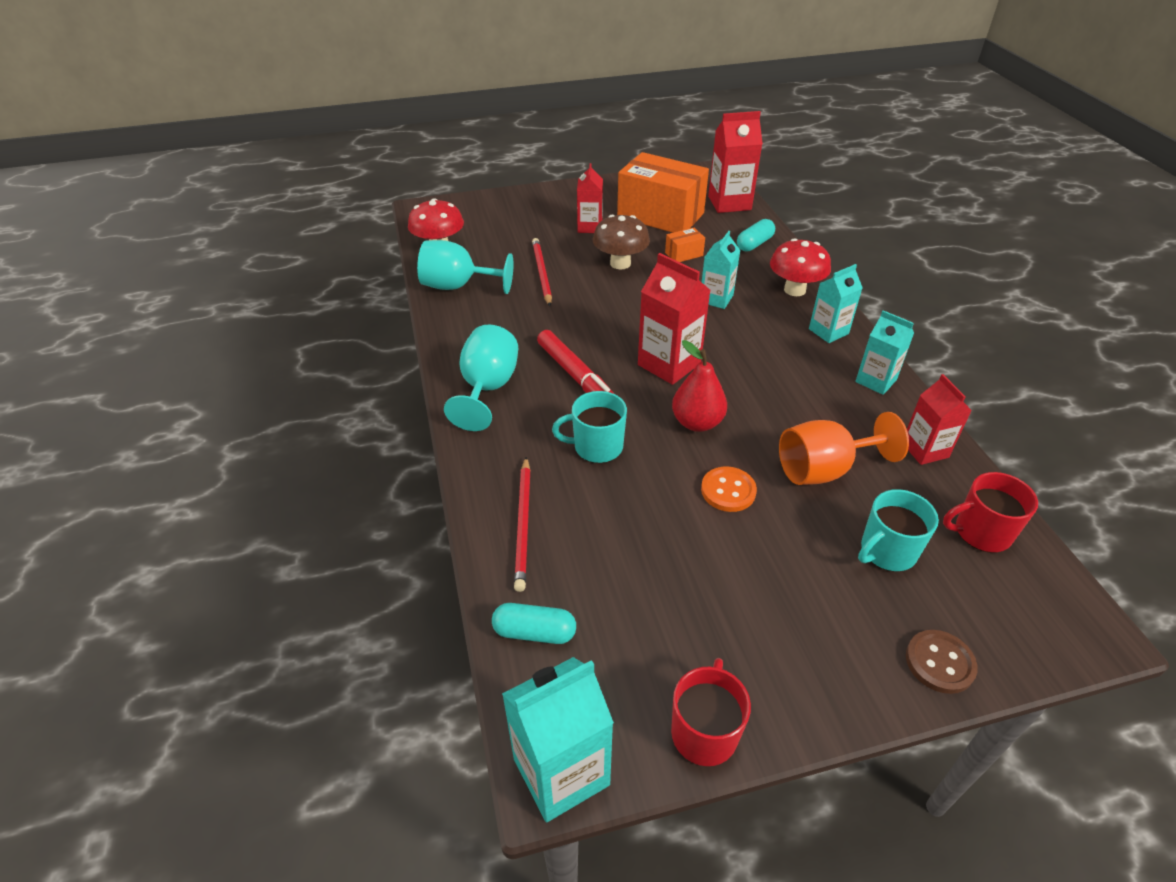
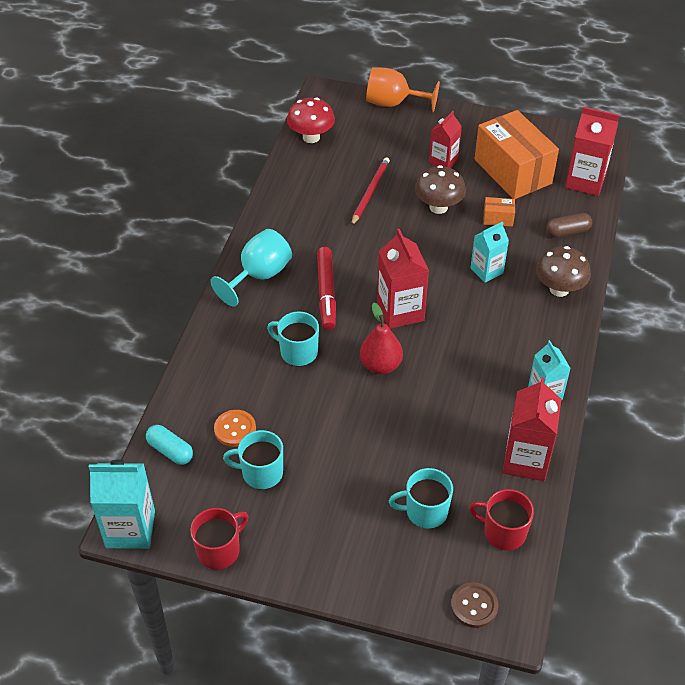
camera: 30 degrees right, 5 degrees up
turquoise goblet [417,240,513,294] -> none
red pencil [514,457,531,592] -> none
orange button [701,466,757,512] -> orange button moved to [214,410,256,447]
turquoise capsule [737,219,775,252] -> brown capsule [546,213,592,238]
red mushroom [770,238,831,296] -> brown mushroom [536,246,591,297]
orange goblet [779,412,909,485] -> orange goblet moved to [366,67,440,113]
turquoise carton [809,264,863,343] -> none
brown button [906,630,978,694] -> brown button moved to [451,582,498,628]
red carton [907,374,972,465] -> red carton [503,377,561,481], size x1.54
none -> turquoise mug [223,430,283,489]

